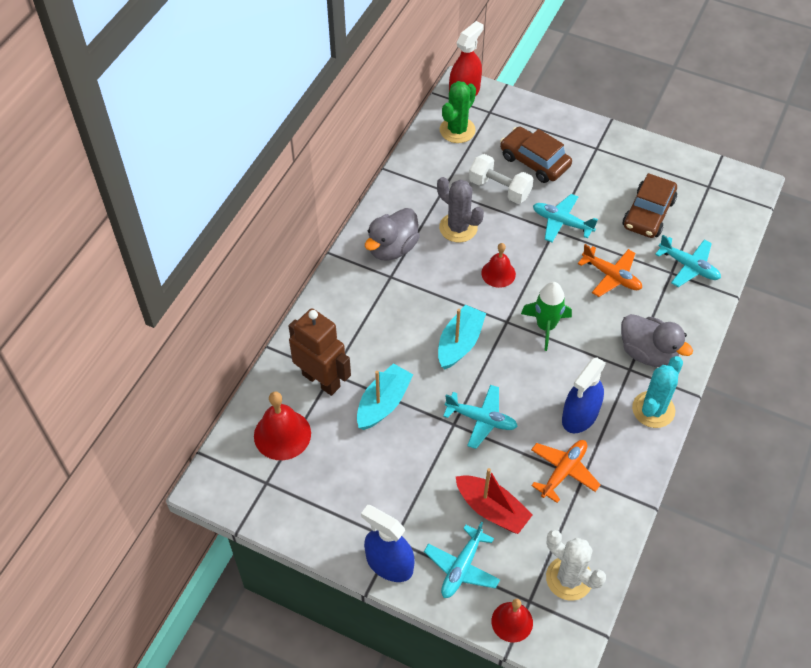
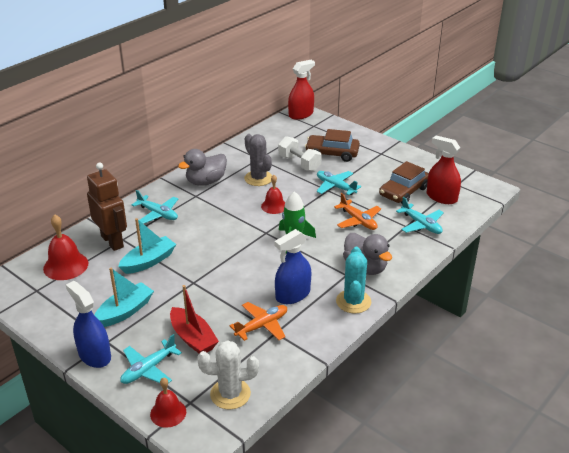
camera: 15 degrees right, 20 degrees down
turquoise boat [438,305,486,369] -> turquoise boat moved to [94,268,154,327]
green cactus [440,81,476,143] -> none
turquoise plane [443,385,518,449] -> turquoise plane moved to [132,190,178,224]
brown car [500,126,572,183] -> brown car turned 45 degrees counterclockwise [305,129,360,162]
white cactus [546,530,606,601] -> white cactus turned 60 degrees counterclockwise [197,340,259,410]
turquoise cactus [632,356,683,428] -> turquoise cactus turned 45 degrees counterclockwise [336,247,371,313]
none -> red spray bottle [427,135,461,204]

